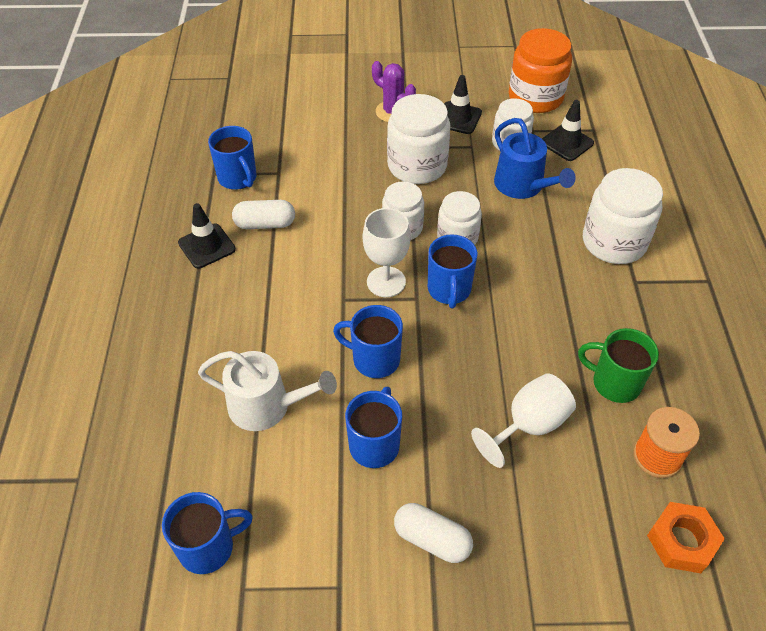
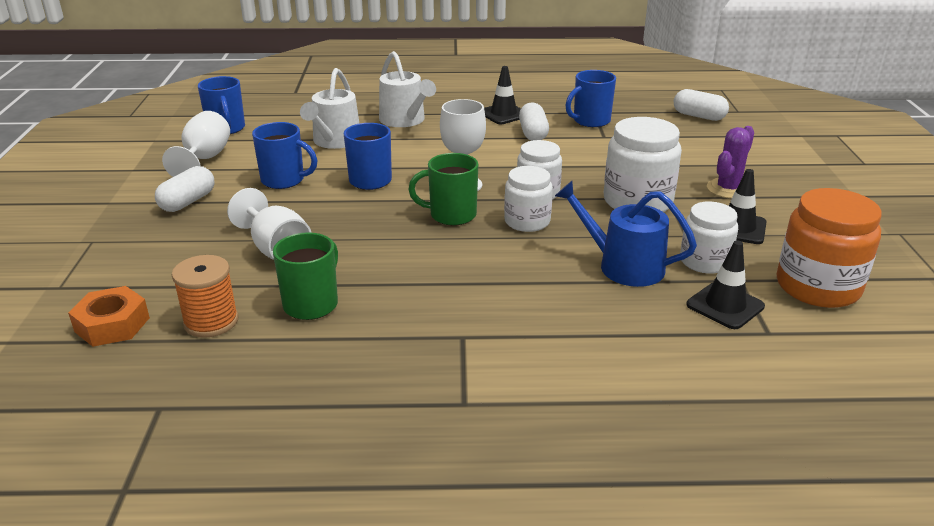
camera: 90 degrees right, 20 degrees down
blue mug [428,234,478,308] -> green mug [408,153,479,226]
blue watering can [494,118,576,199] -> blue watering can turned 60 degrees clockwise [555,181,697,287]
white jar [583,168,663,264] -> none
none -> white goblet [162,111,230,177]
none -> white watering can [379,51,436,127]
none -> white capsule [674,89,729,121]

